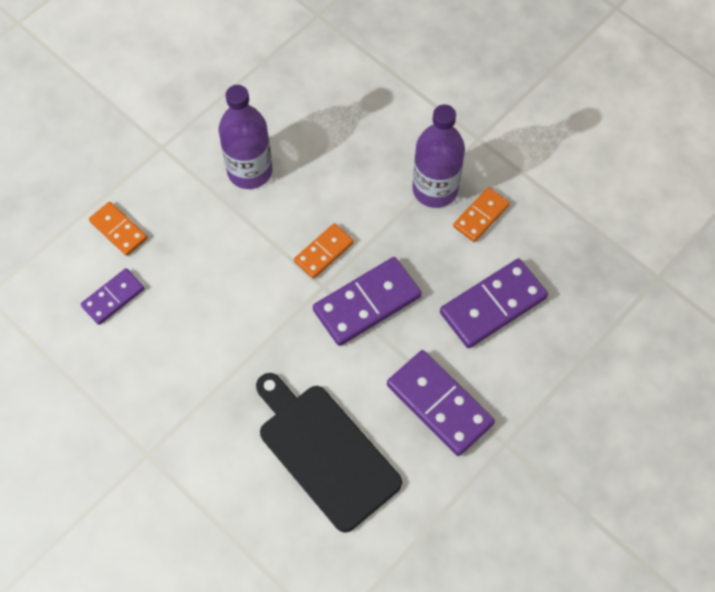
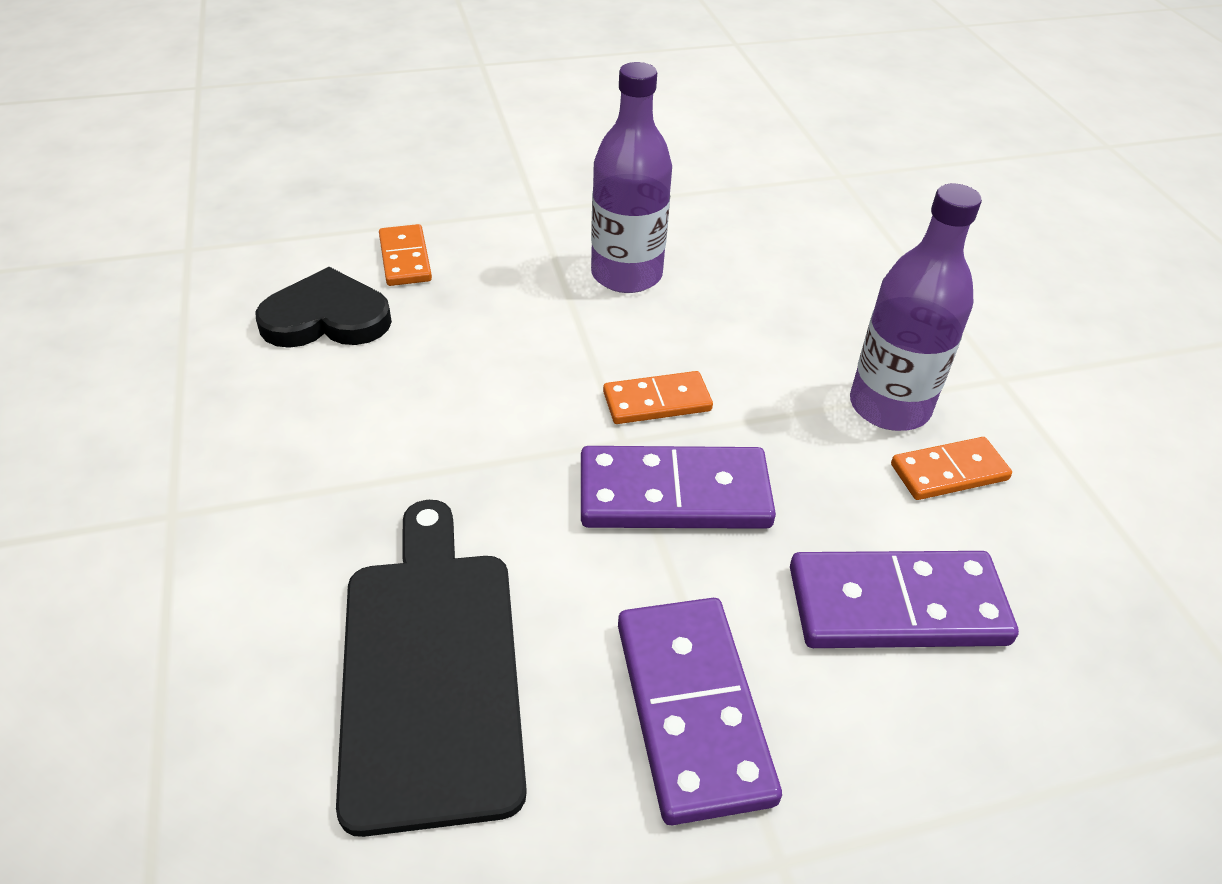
camera: 30 degrees right, 20 degrees down
purple domino [81,268,145,325] -> black heart [255,267,392,348]

